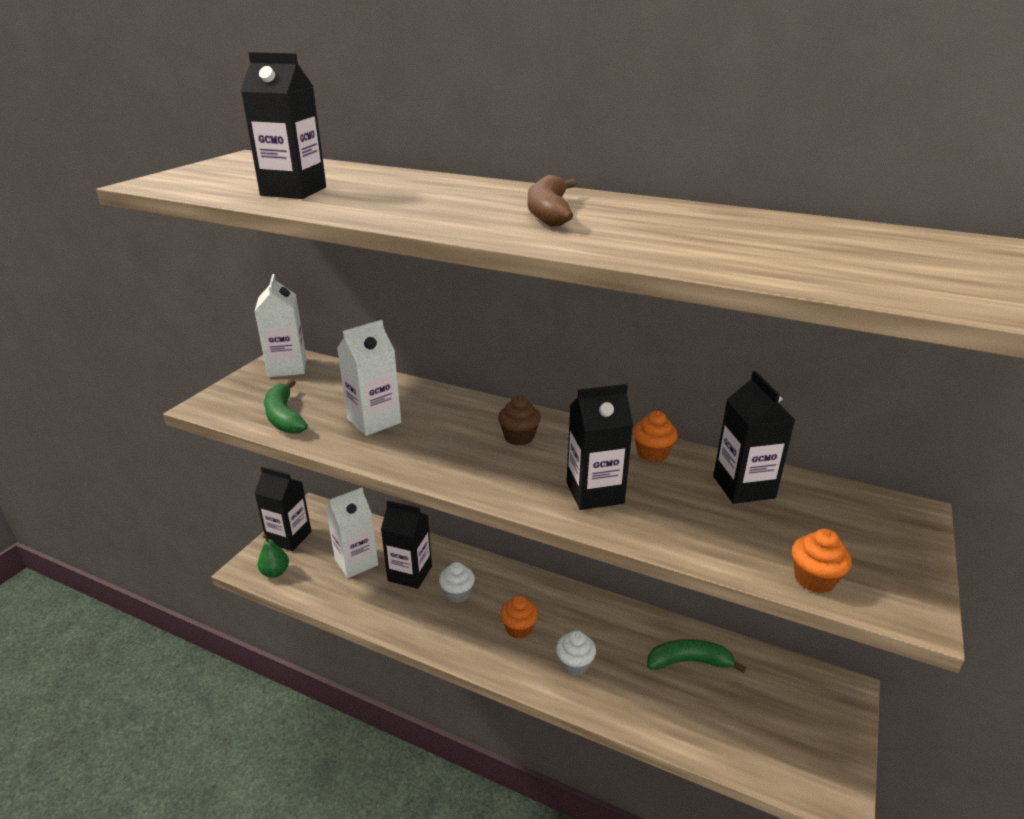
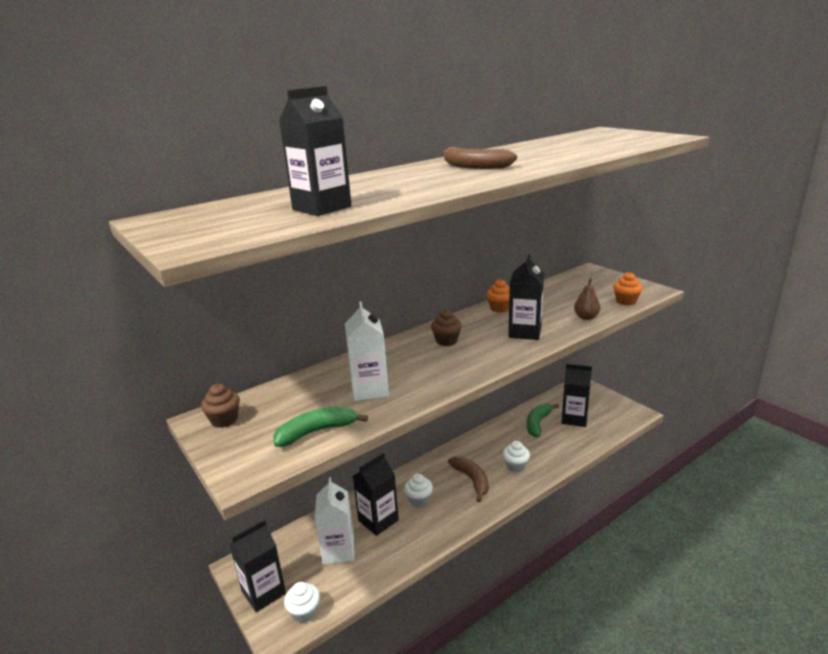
camera: 60 degrees left, 5 degrees down
white carton [255,274,306,377] -> brown cupcake [201,384,240,428]
green pear [258,534,289,578] -> white cupcake [284,582,320,623]
green banana [264,379,308,434] -> green banana turned 150 degrees clockwise [273,406,368,447]
orange cupcake [500,596,538,639] -> brown banana [448,456,489,502]
black carton [713,371,795,504] -> black carton moved to [562,364,592,427]
none -> brown pear [574,278,600,320]

